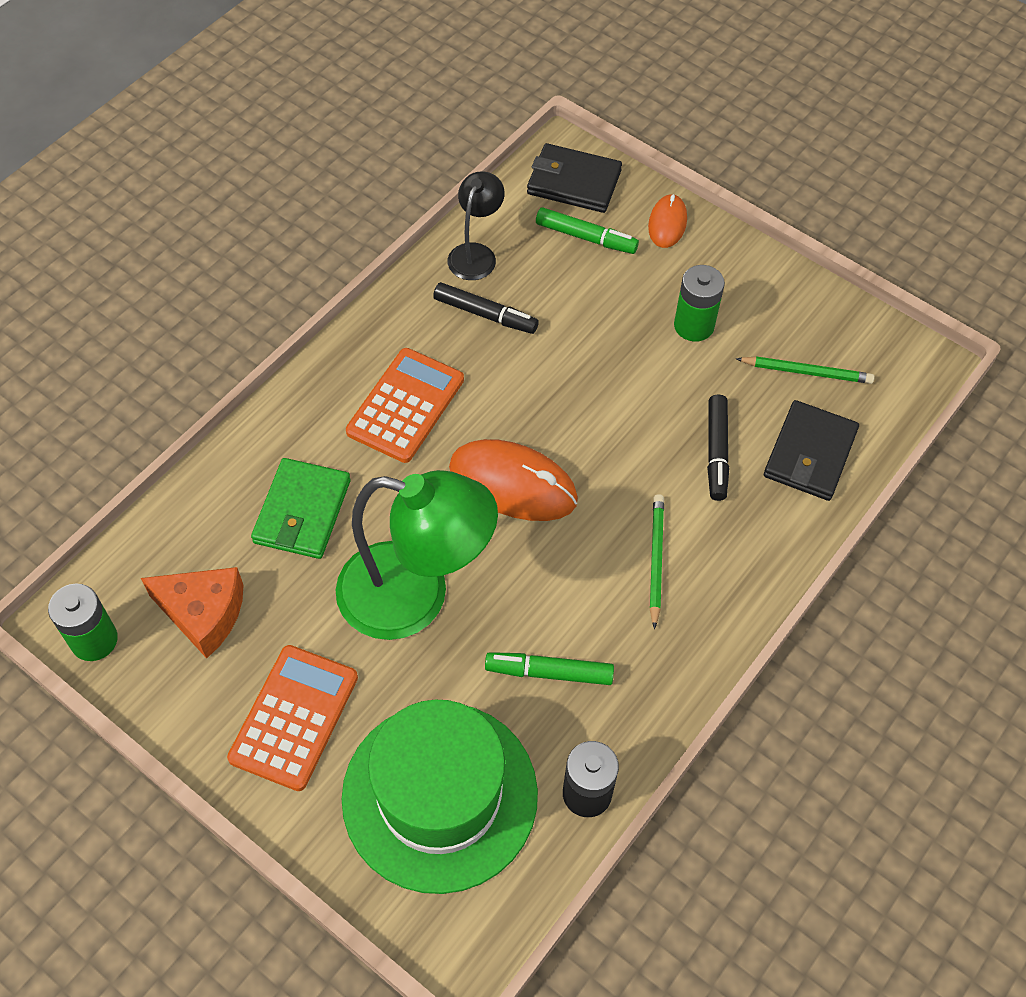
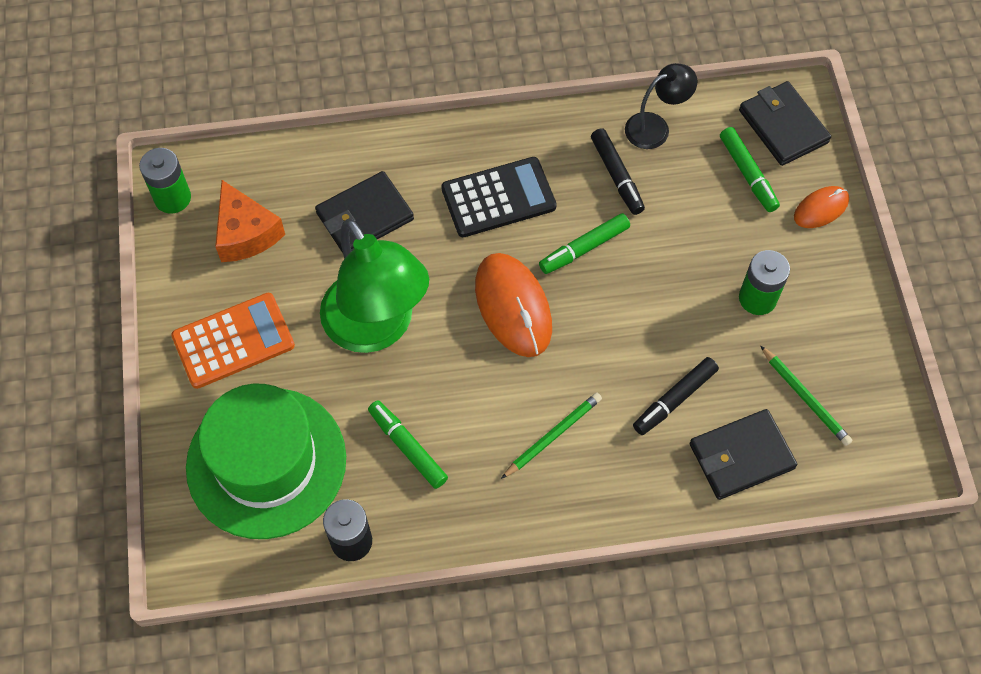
camera: 45 degrees right, 5 degrees up
green wallet [251,458,351,559] -> black wallet [315,171,414,253]
orange calculator [346,348,464,463] -> black calculator [441,157,557,237]
none -> green marker [539,213,630,274]

